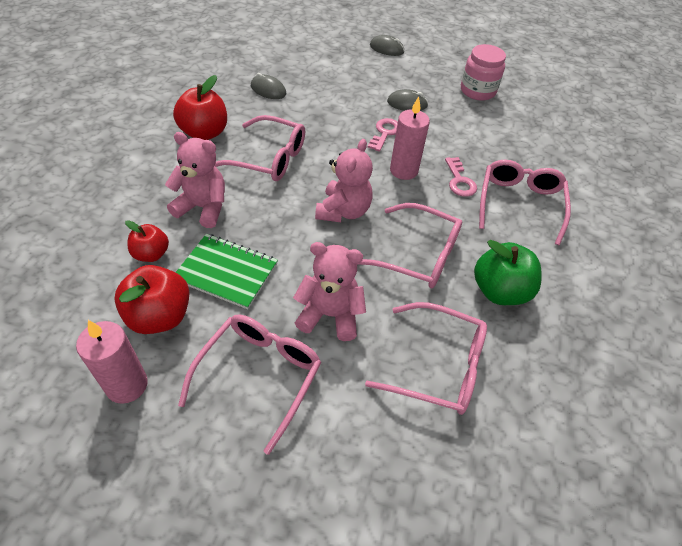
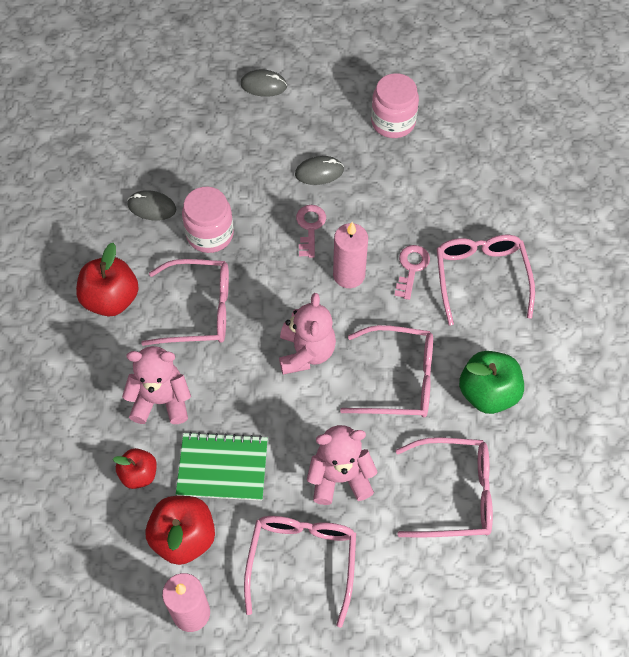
camera: 15 degrees left, 10 degrees up
pink key [445,157,477,197] -> pink key turned 135 degrees counterclockwise [394,245,430,300]
none -> pink jar [182,187,234,253]

